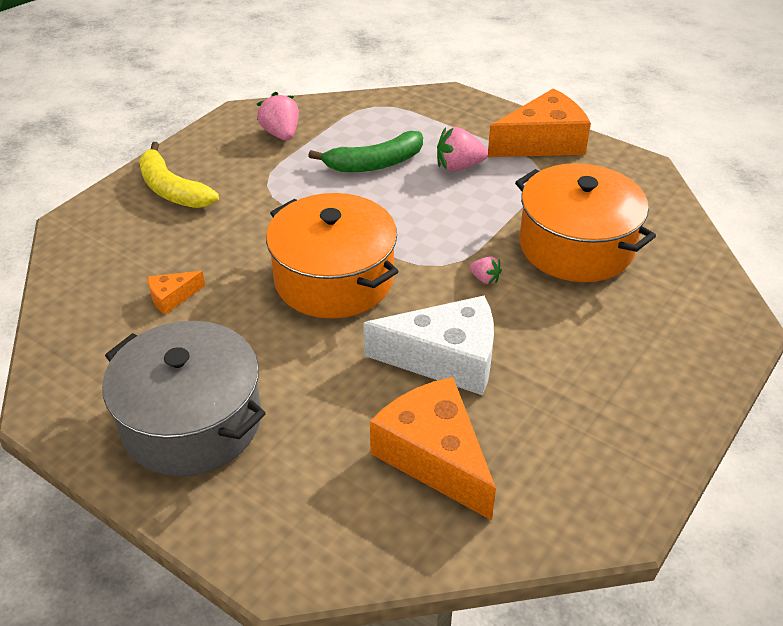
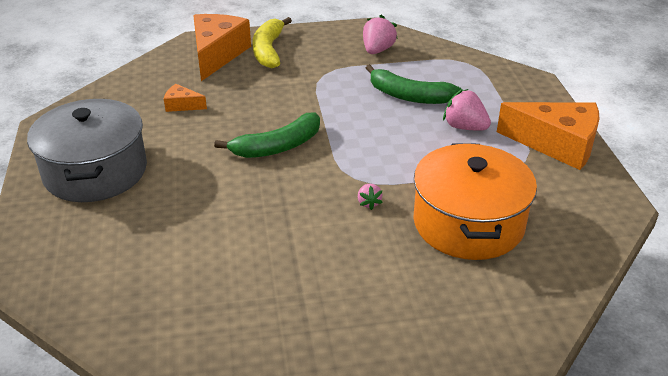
camera: 45 degrees right, 5 degrees down
orange pot [266,193,399,319] -> green banana [214,112,320,158]
white cheese [364,296,494,395] -> none
orange cheese [370,377,496,520] -> orange cheese moved to [193,14,251,81]

